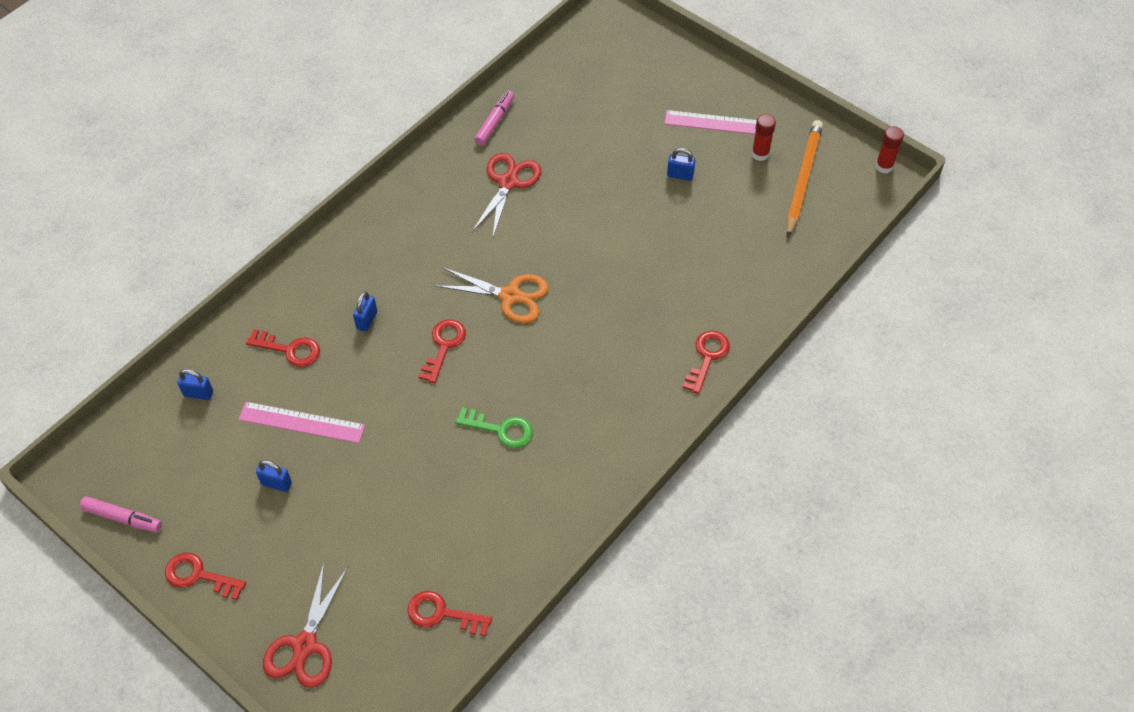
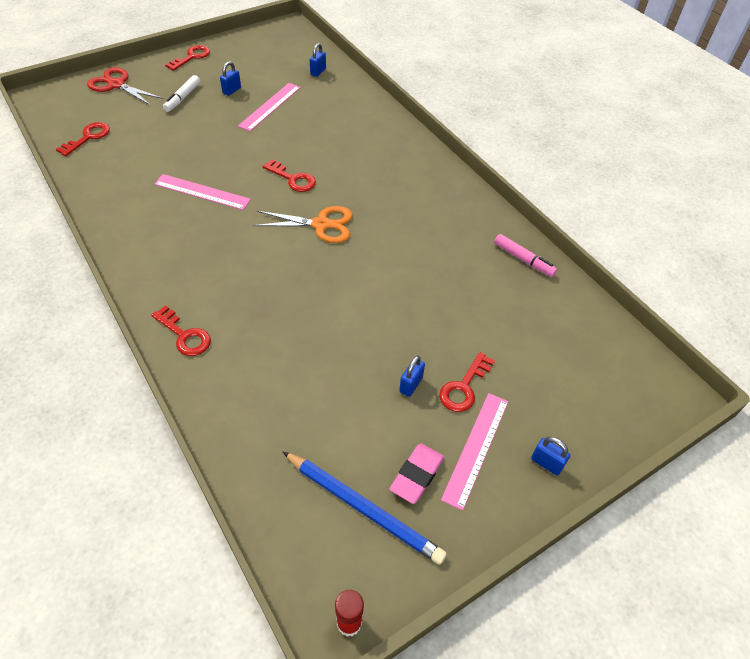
camera: 105 degrees right, 5 degrees down
pink marker [80,496,162,532] -> none
red key [246,329,320,367] -> red key moved to [439,352,495,412]
blue padlock [353,291,377,332] -> blue padlock moved to [531,437,570,476]
orange scissors [435,267,549,323] -> orange scissors turned 120 degrees counterclockwise [253,206,353,243]
green key [455,407,533,448] -> pink ruler [154,174,251,210]
red scissors [472,153,541,239] -> none
red glue stick [752,114,776,161] -> pink eraser [389,443,444,504]
orange pencil [787,120,823,238] -> blue pencil [282,451,447,564]
none -> white marker [163,75,200,112]

